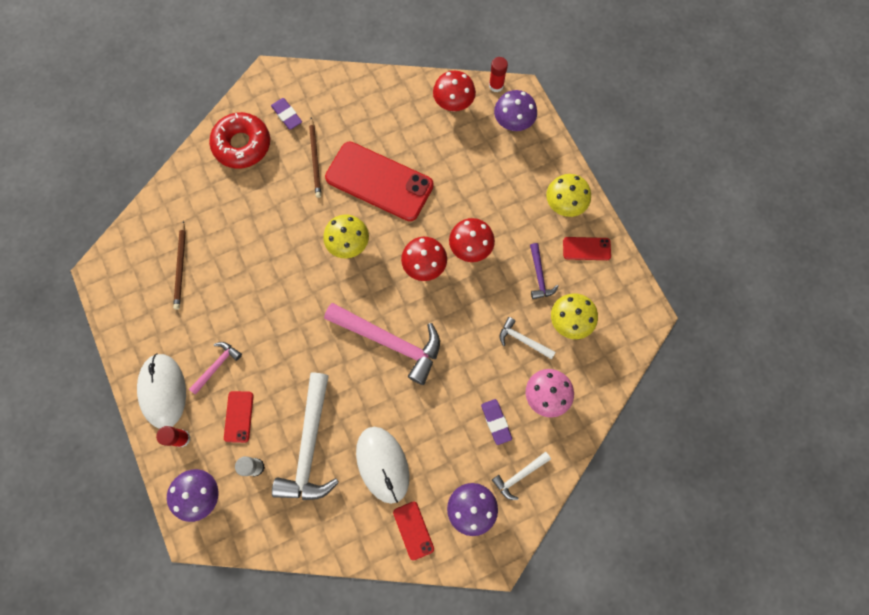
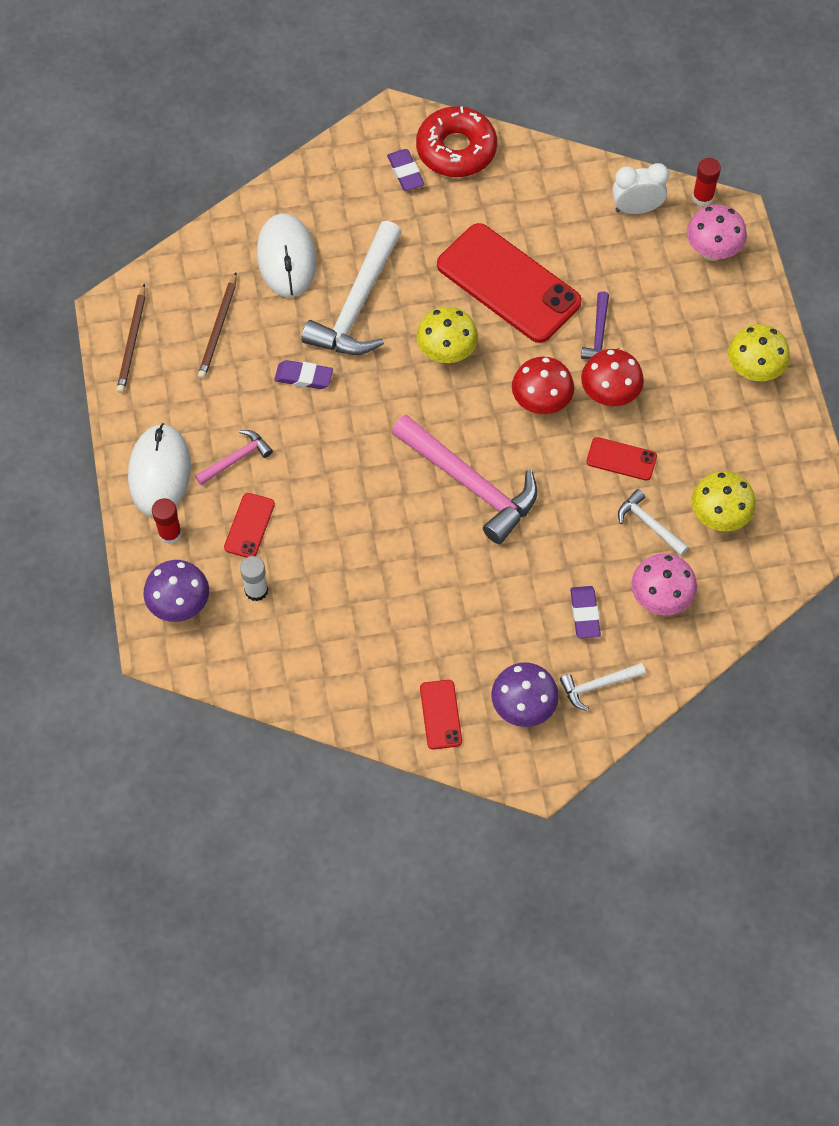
camera: 15 degrees right, 10 degrees down
red donut [209,112,270,169] -> red donut moved to [416,106,497,177]
white hammer [272,373,339,500] -> white hammer moved to [301,221,402,355]
brown pencil [309,117,321,198] -> brown pencil moved to [117,284,145,393]
white mouse [356,427,409,504] -> white mouse moved to [257,213,317,297]
red mushroom [433,71,476,112] -> white clock [612,163,669,214]
purple mushroom [494,90,537,131] -> pink mushroom [687,204,747,261]
purple hammer [530,243,559,299] -> purple hammer moved to [581,291,620,359]
red phone [563,237,611,260] -> red phone moved to [586,437,657,481]
none -> purple eraser [274,360,333,389]

